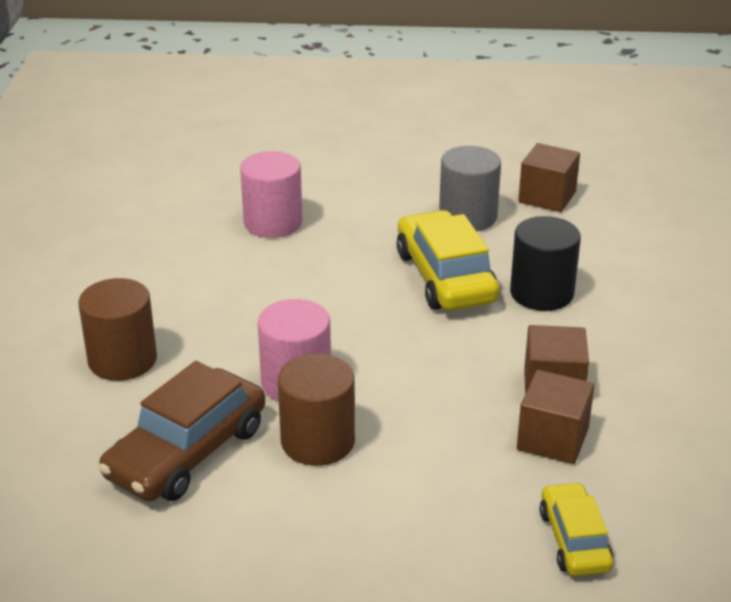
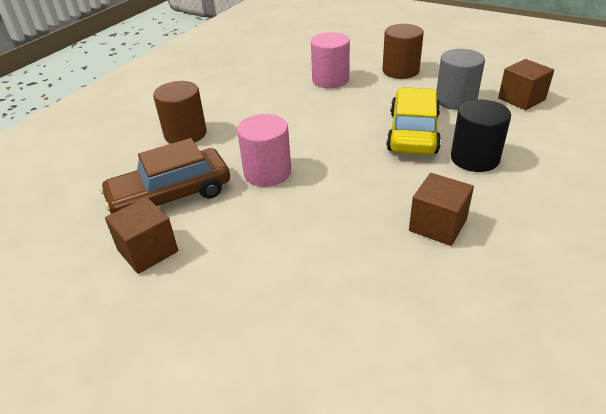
camera: 30 degrees right, 5 degrees up
brown cylinder [278,354,355,466] -> brown cylinder moved to [382,24,424,79]
brown cube [517,370,594,464] -> brown cube moved to [105,197,178,274]
yellow car [540,482,614,576] -> none

